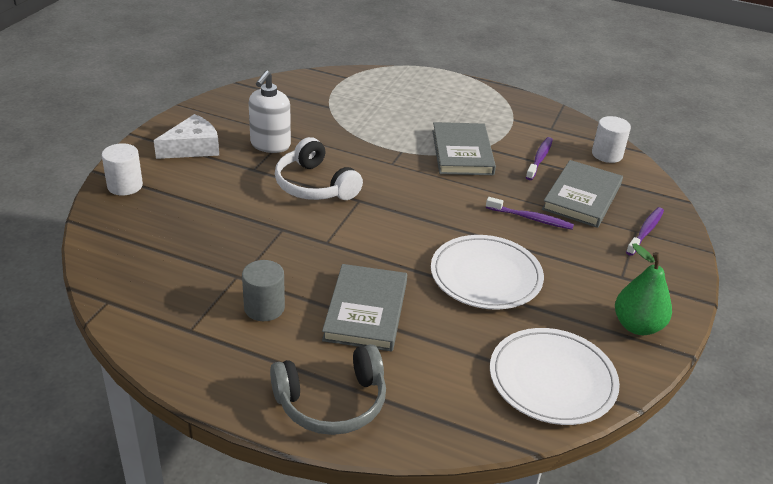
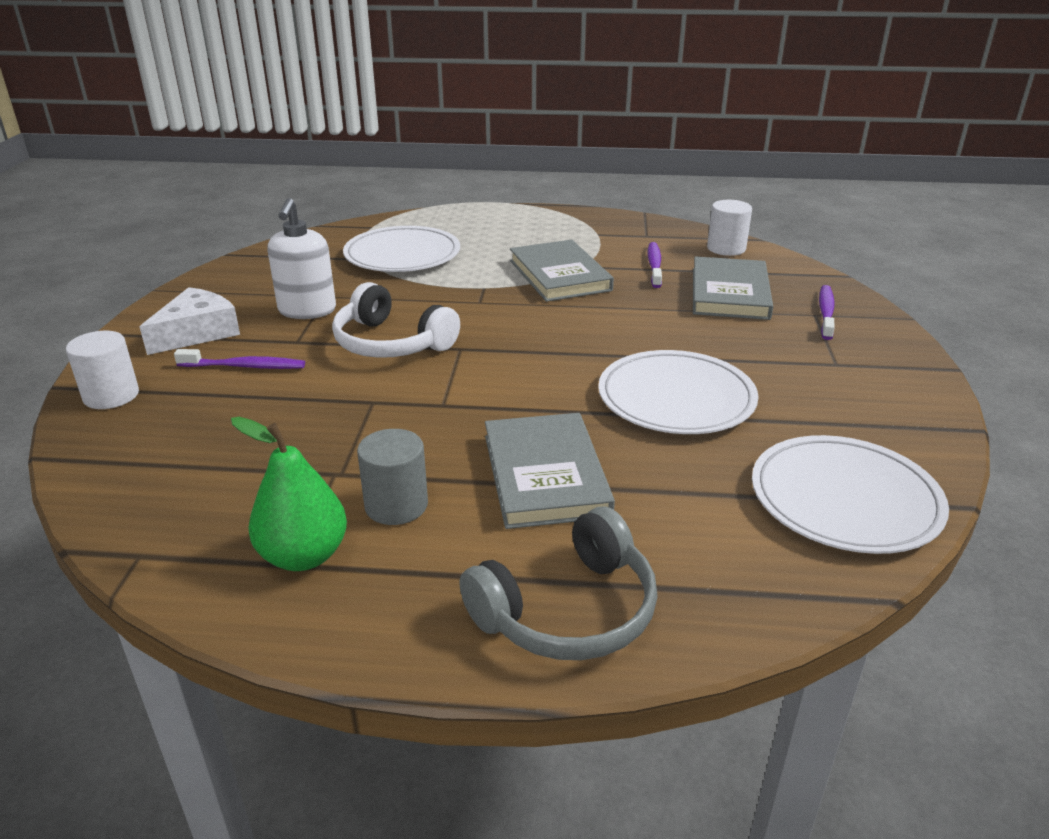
camera: 15 degrees left, 5 degrees down
purple toothbrush [486,197,574,230] -> purple toothbrush moved to [174,349,305,369]
green pear [615,243,672,335] -> green pear moved to [231,417,347,571]
none -> white plate [343,226,460,272]

